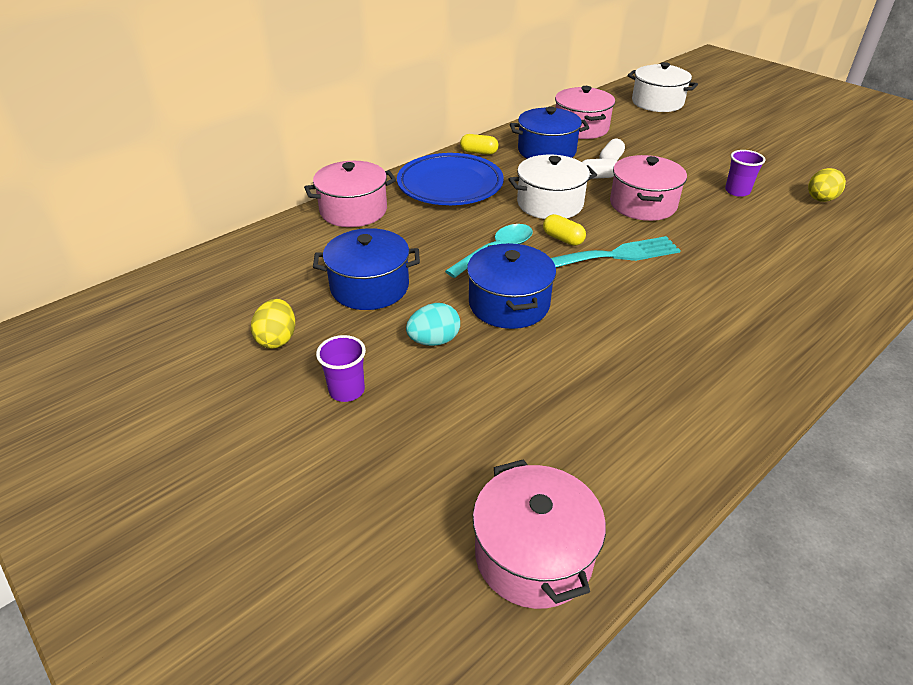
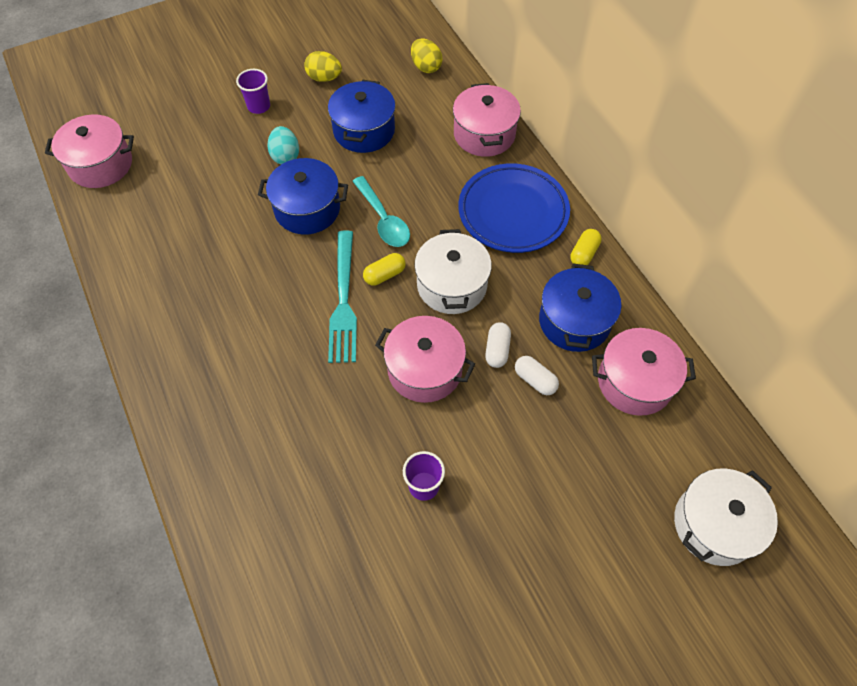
camera: 105 degrees right, 20 degrees up
yellow egg [808,168,846,202] -> yellow egg moved to [411,38,442,73]

